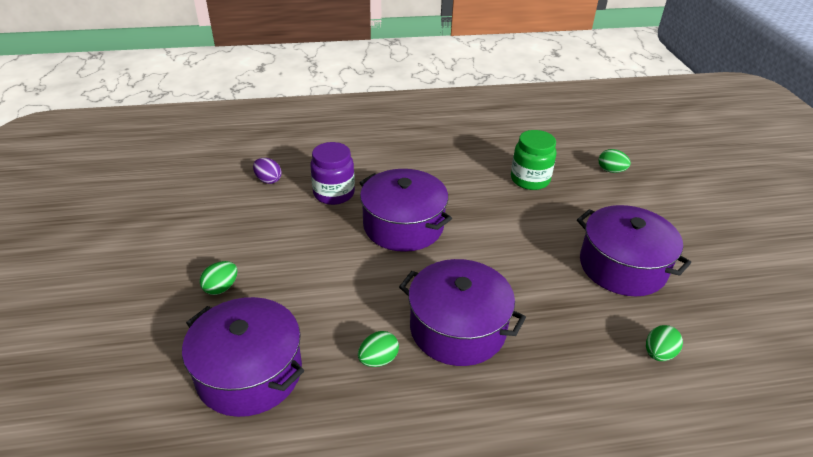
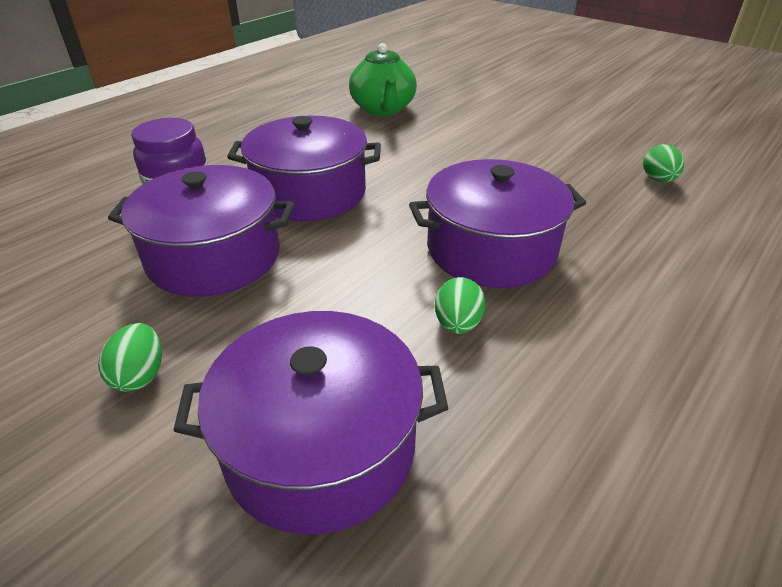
camera: 40 degrees left, 0 degrees up
purple egg [253,158,282,184] -> none
green jar [511,130,557,190] -> green teapot [349,43,417,116]
purple pot [577,205,691,296] -> purple pot moved to [108,165,294,297]
green egg [598,149,631,173] -> none

